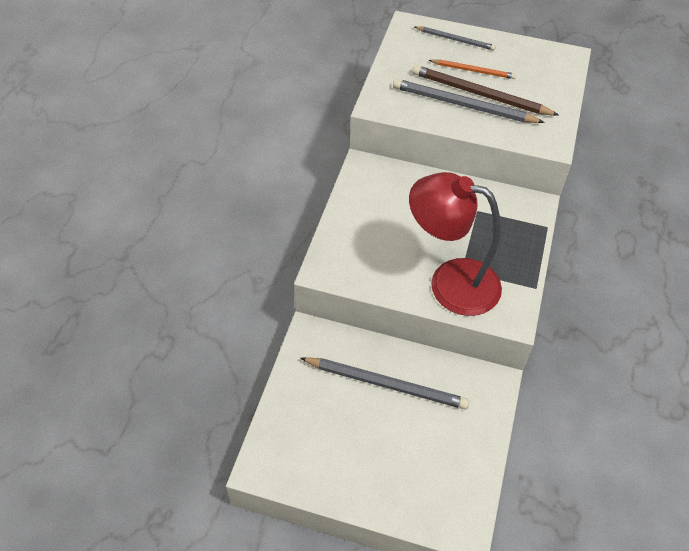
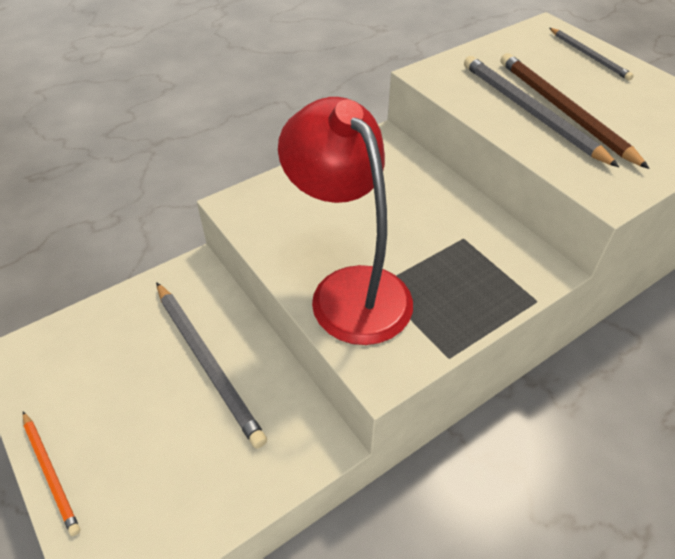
camera: 40 degrees right, 5 degrees down
orange pencil [429,59,516,79] -> orange pencil moved to [23,411,80,536]

